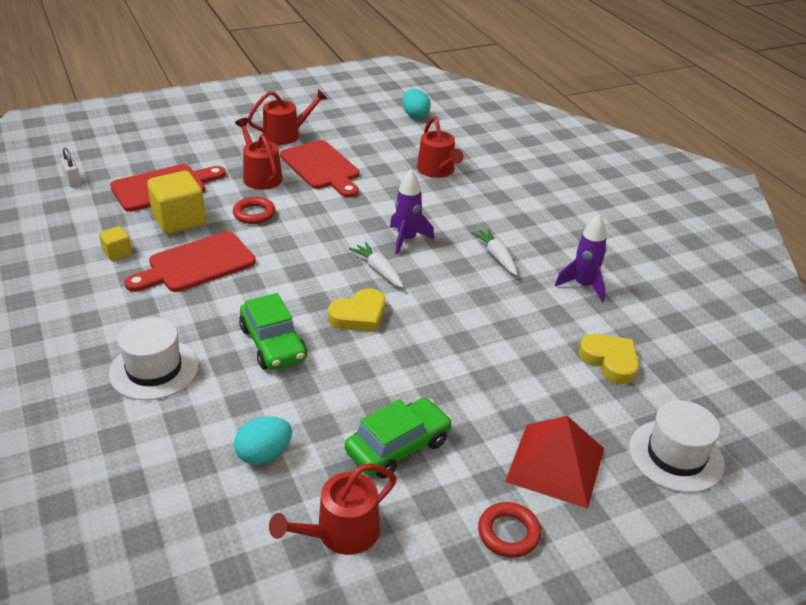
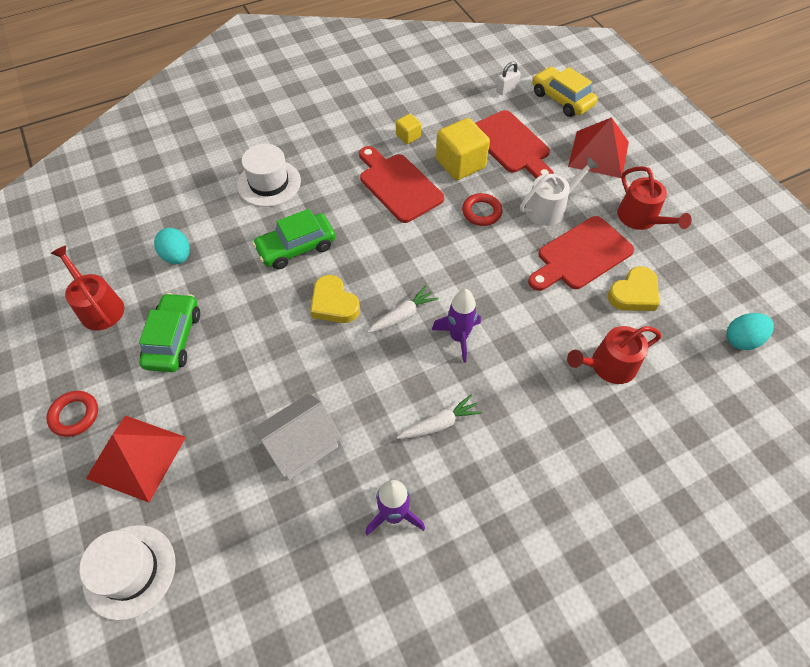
camera: 90 degrees right, 20 degrees up
red watering can [235,118,283,190] -> white watering can [520,156,599,226]
green car [345,398,452,479] -> green car turned 135 degrees counterclockwise [139,293,200,372]
yellow heart [578,334,639,384] -> yellow heart moved to [608,266,659,311]
none -> white house [252,393,342,480]
none -> yellow car [532,67,598,117]
none -> red pyramid [568,117,629,178]

